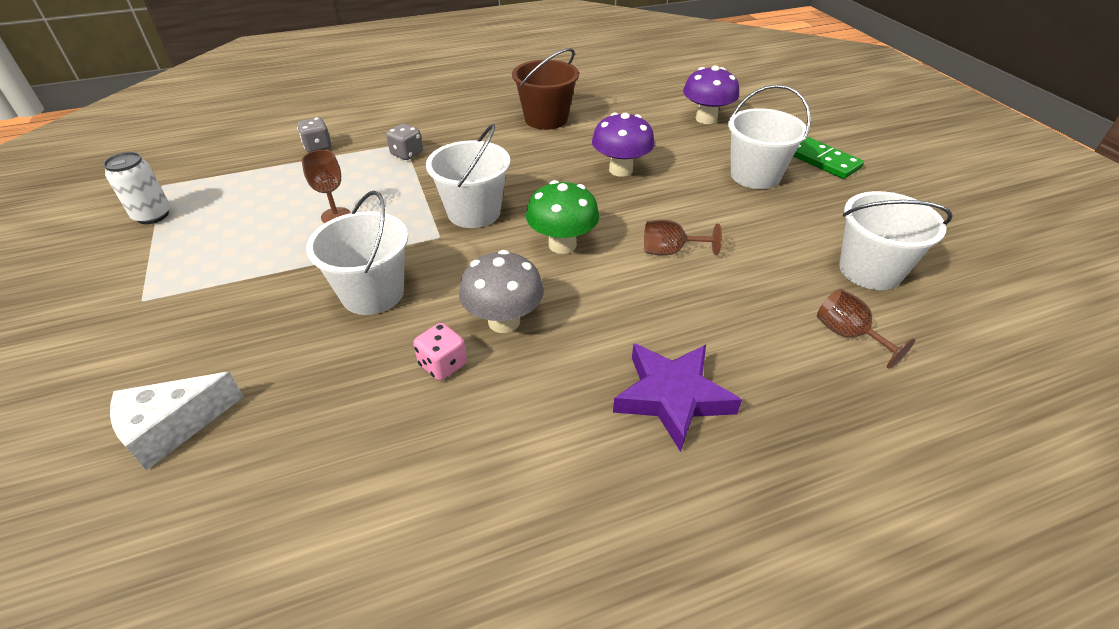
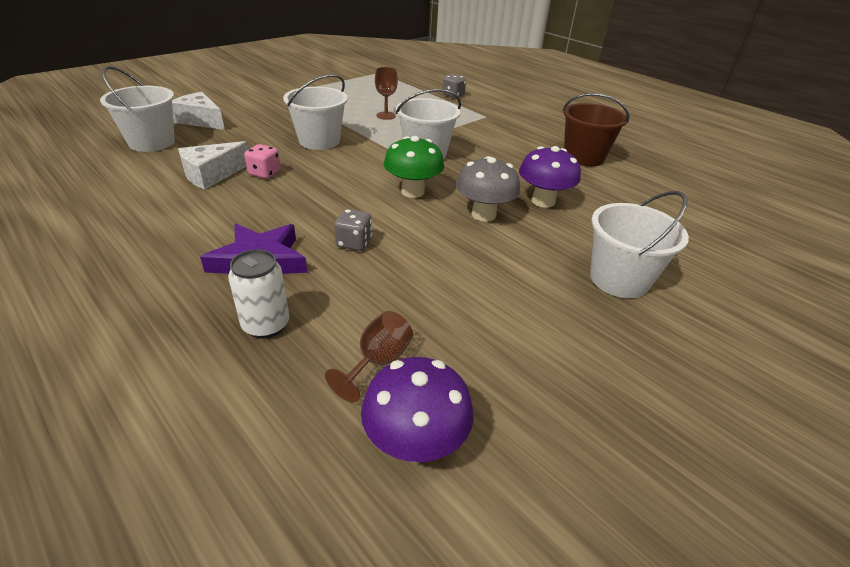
camera: 65 degrees right, 5 degrees down
white can [103,152,170,224] -> white can moved to [228,249,289,339]
grey dice [386,124,423,160] -> grey dice moved to [334,209,372,251]
grey mushroom [459,250,544,333] -> grey mushroom moved to [456,156,520,222]
brown goblet [644,219,722,256] -> none
purple mushroom [683,65,739,124] -> purple mushroom moved to [361,357,474,462]
green domino [793,136,864,179] -> none
white bucket [839,191,952,290] -> white bucket moved to [100,66,175,152]
none -> white cheese [178,141,249,190]

